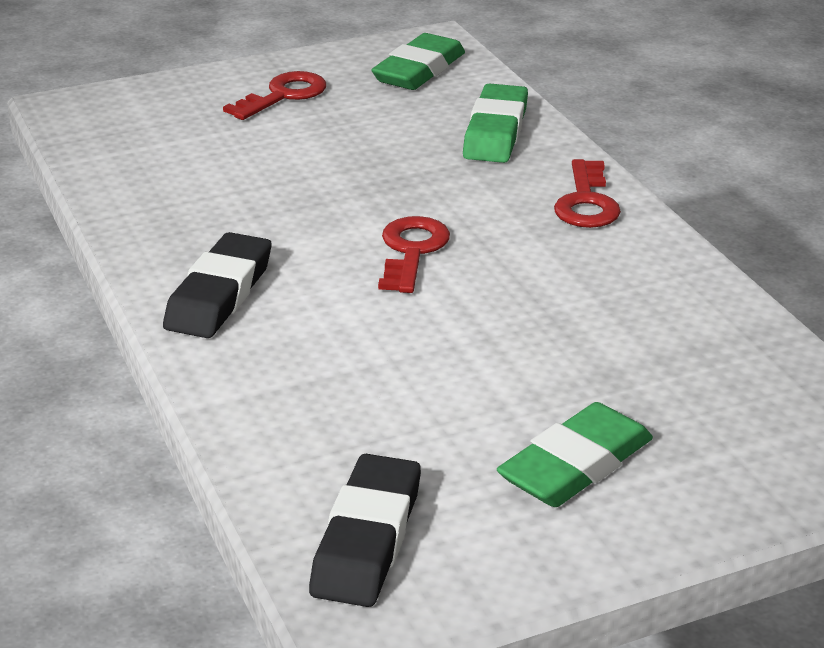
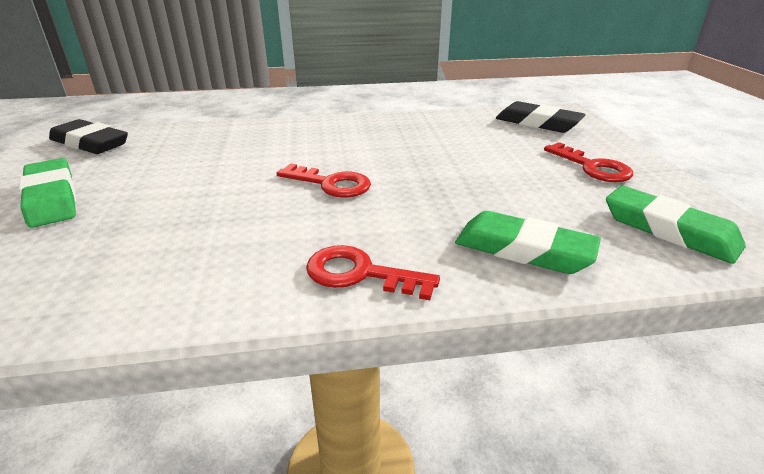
camera: 105 degrees right, 0 degrees up
black eraser [163,232,272,338] -> black eraser moved to [496,101,586,133]

